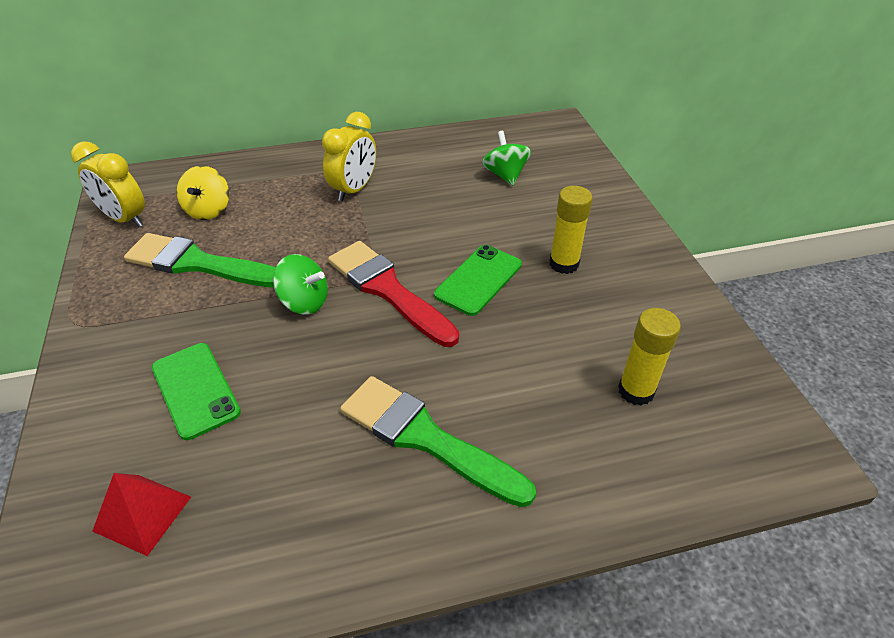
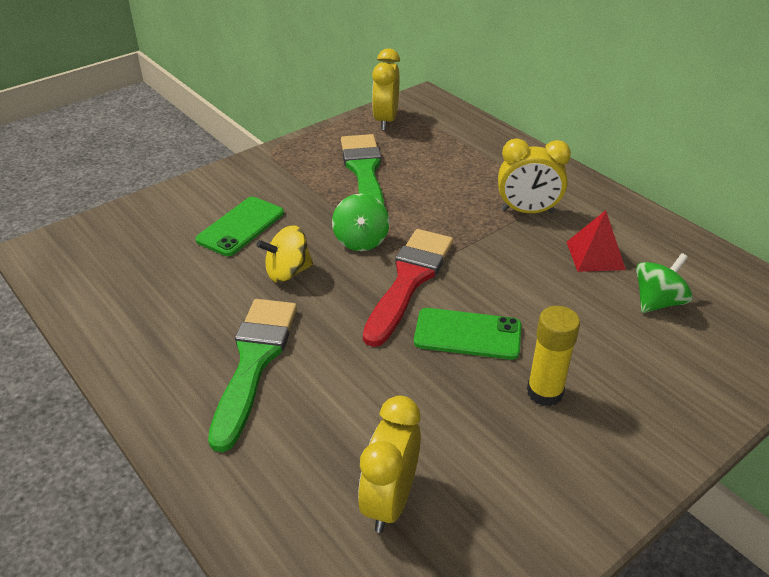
camera: 65 degrees right, 5 degrees down
red pyramid [92,473,191,556] -> red pyramid moved to [567,210,626,272]
yellow spinning top [176,166,229,220] -> yellow spinning top moved to [256,225,313,283]
yellow glue stick [618,308,681,406] -> yellow clock [358,396,421,533]

